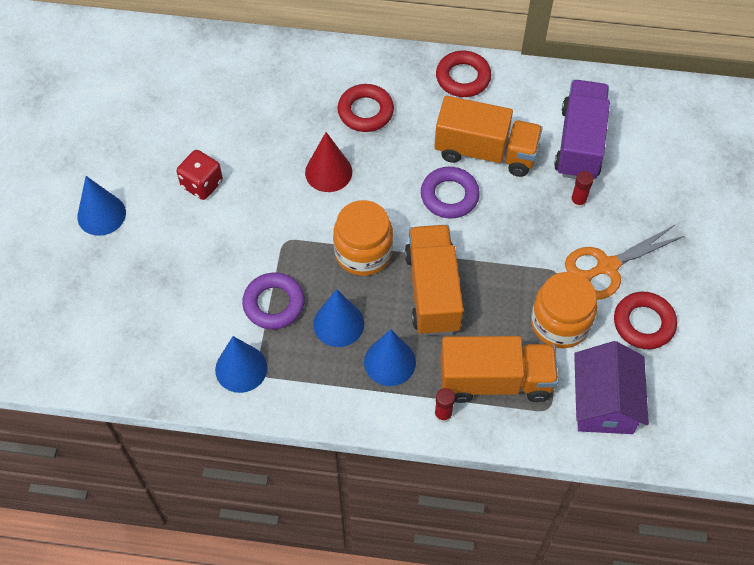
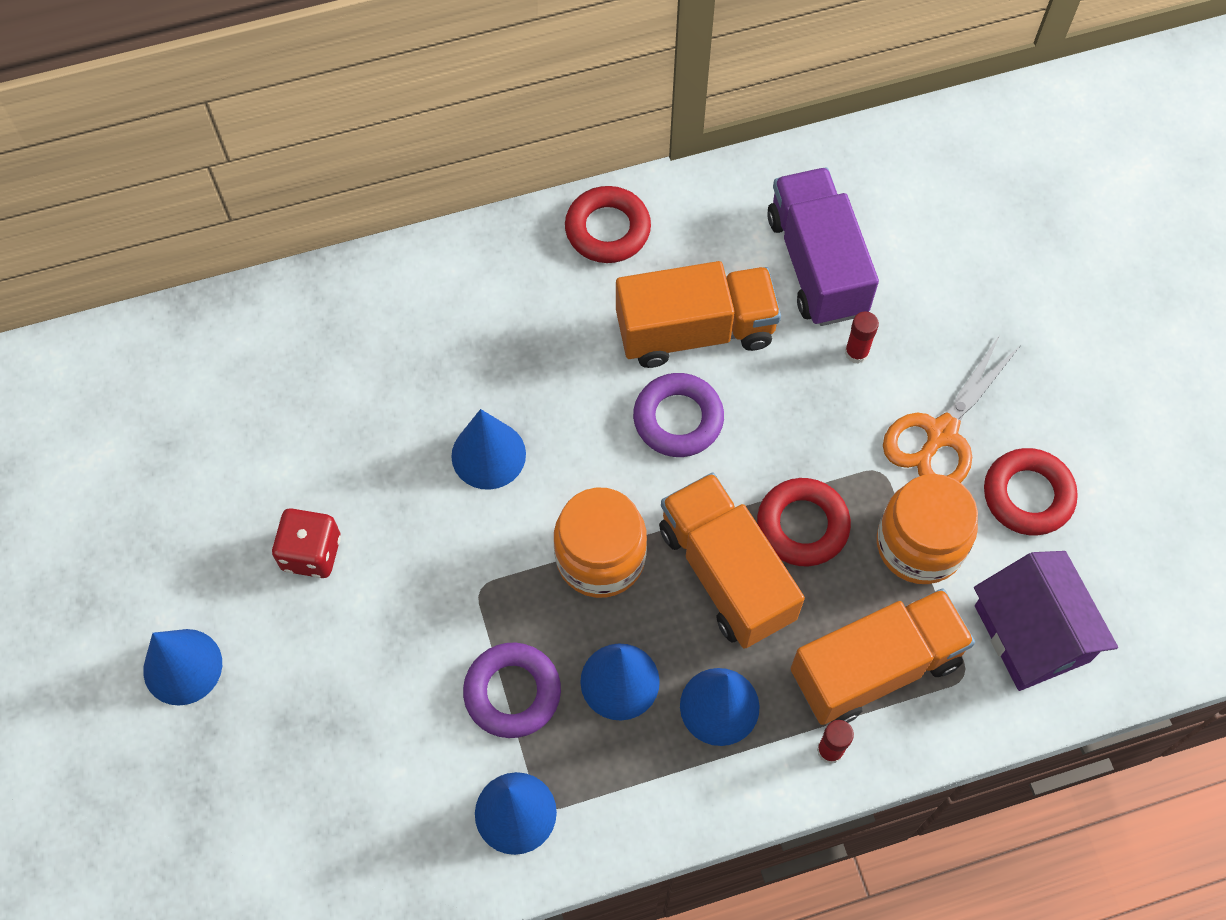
camera: 25 degrees left, 5 degrees up
red cone [305,132,352,192] -> blue cone [451,409,526,490]
red ring [337,84,394,132] -> red ring moved to [757,478,851,566]

